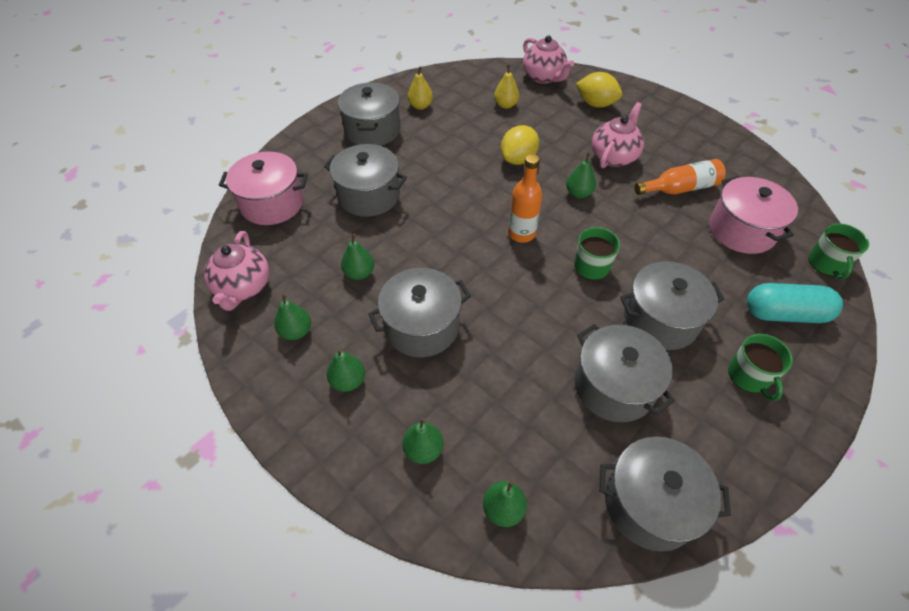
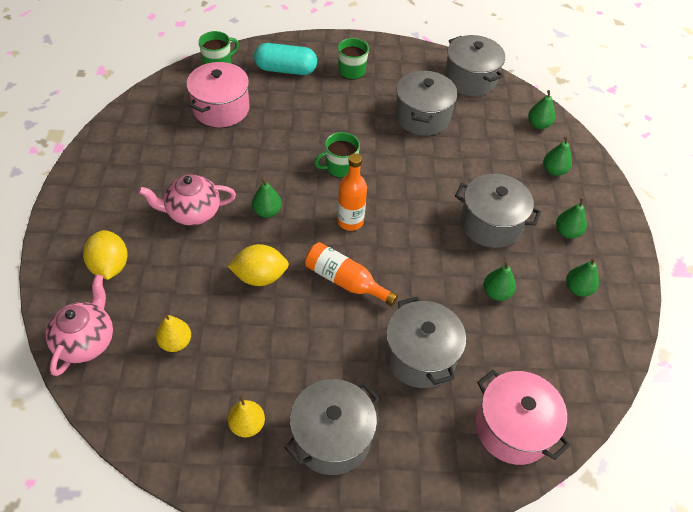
camera: 135 degrees left, 0 degrees up
pink teapot [204,231,269,311] -> none
grey pot [620,261,725,350] -> none
orange bottle [634,159,726,195] -> orange bottle moved to [305,242,398,306]
turquoise capsule [747,283,843,323] -> turquoise capsule turned 45 degrees counterclockwise [254,43,317,75]

